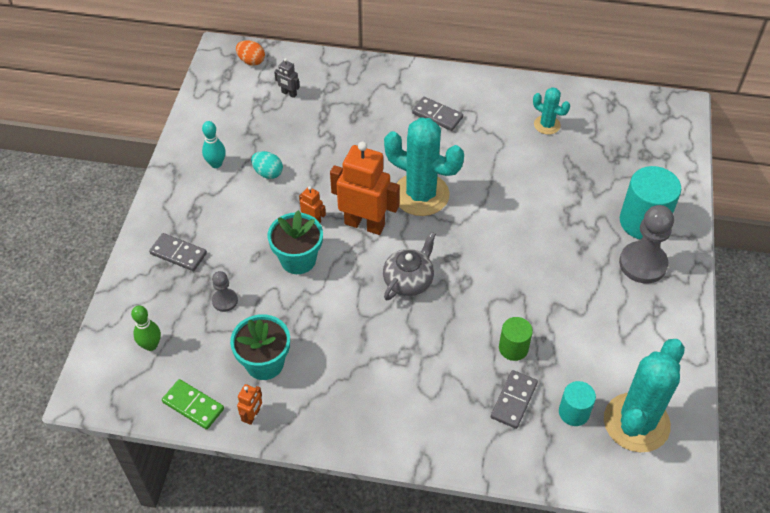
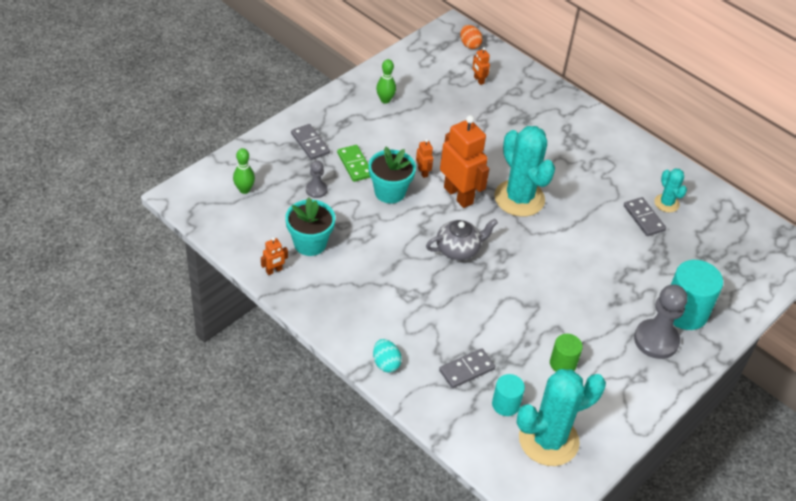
camera: 30 degrees right, 5 degrees down
green domino [162,379,224,430] -> green domino moved to [337,145,371,182]
turquoise bowling pin [202,121,226,168] -> green bowling pin [376,59,396,104]
turquoise egg [251,151,283,179] -> turquoise egg moved to [373,339,402,373]
grey robot [274,58,300,98] -> orange robot [472,47,490,85]
grey domino [412,97,463,131] -> grey domino moved to [624,197,666,236]
green cylinder [499,317,533,361] -> green cylinder moved to [550,334,583,372]

